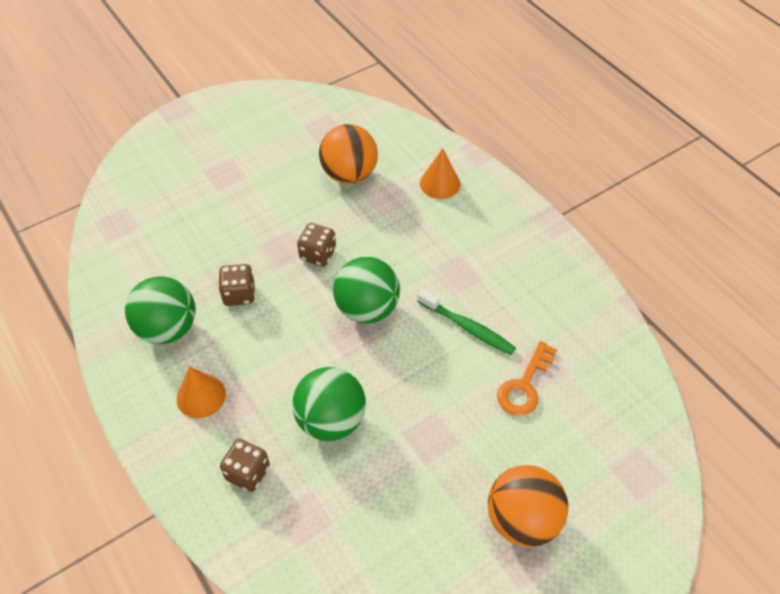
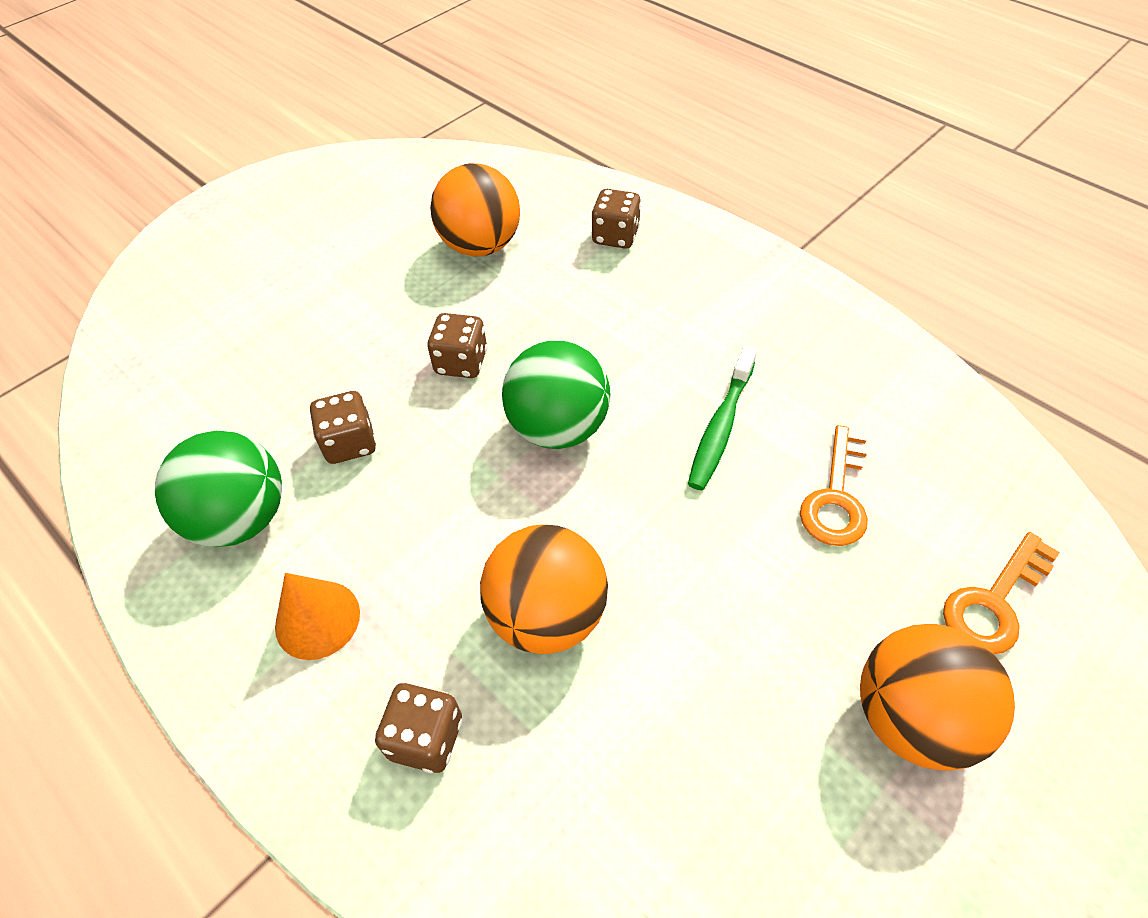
camera: 10 degrees left, 0 degrees up
green ball [292,367,366,441] -> orange ball [480,525,608,654]
green toothbrush [417,289,516,355] -> green toothbrush turned 90 degrees clockwise [688,346,757,490]
orange cone [420,148,460,199] -> brown dice [591,189,641,249]
none -> orange key [943,532,1060,654]

